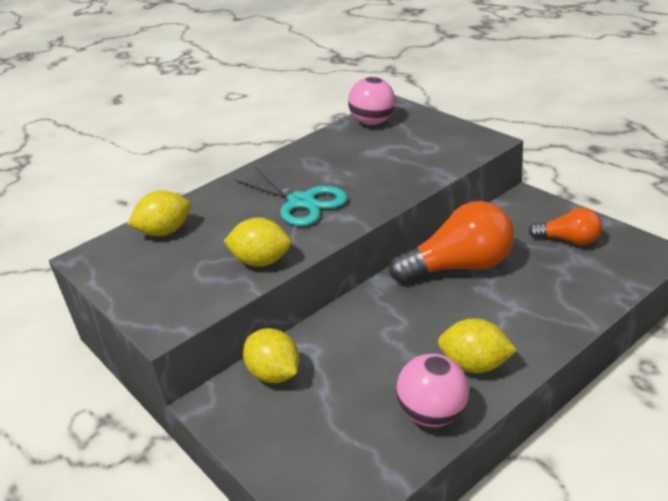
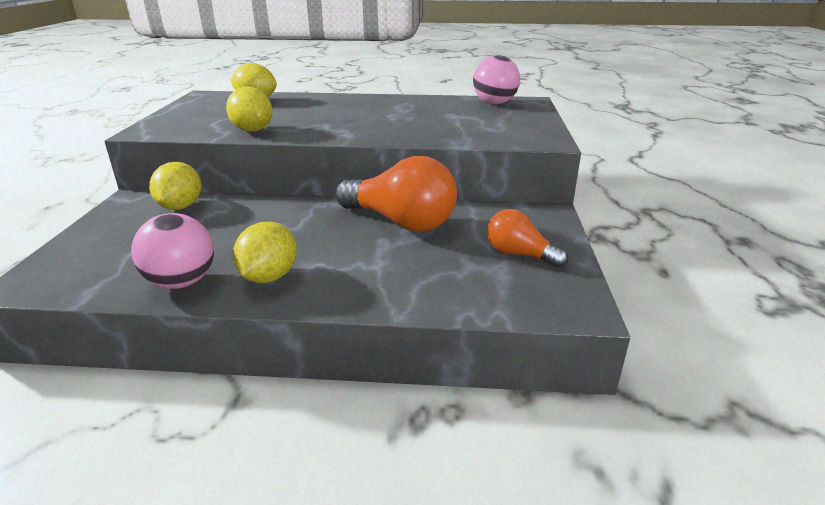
camera: 40 degrees right, 5 degrees down
turquoise scissors [234,167,348,226] -> none
yellow lemon [438,319,517,373] -> yellow lemon turned 45 degrees clockwise [233,222,297,283]
orange light bulb [529,208,602,245] -> orange light bulb turned 150 degrees clockwise [487,209,568,268]

